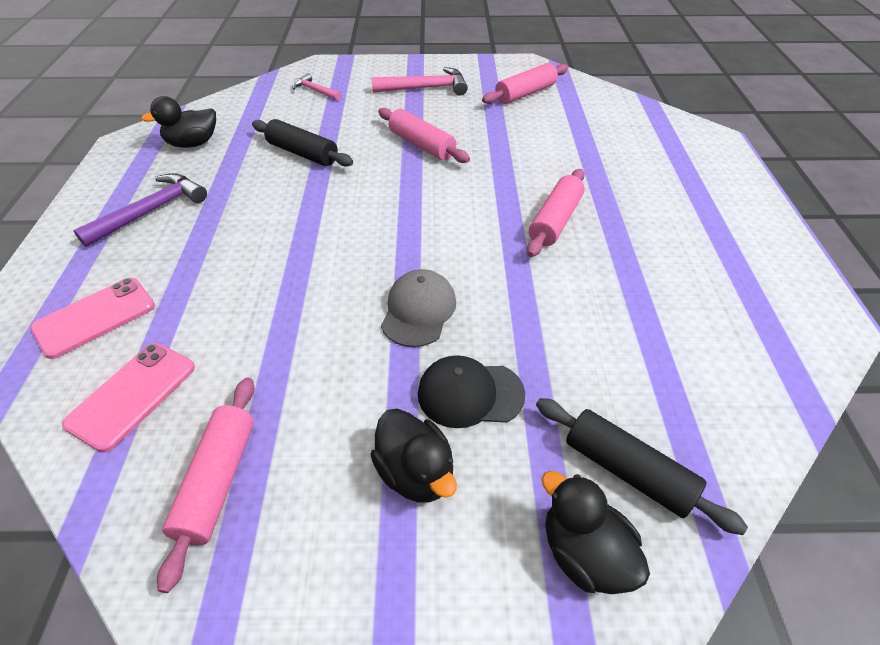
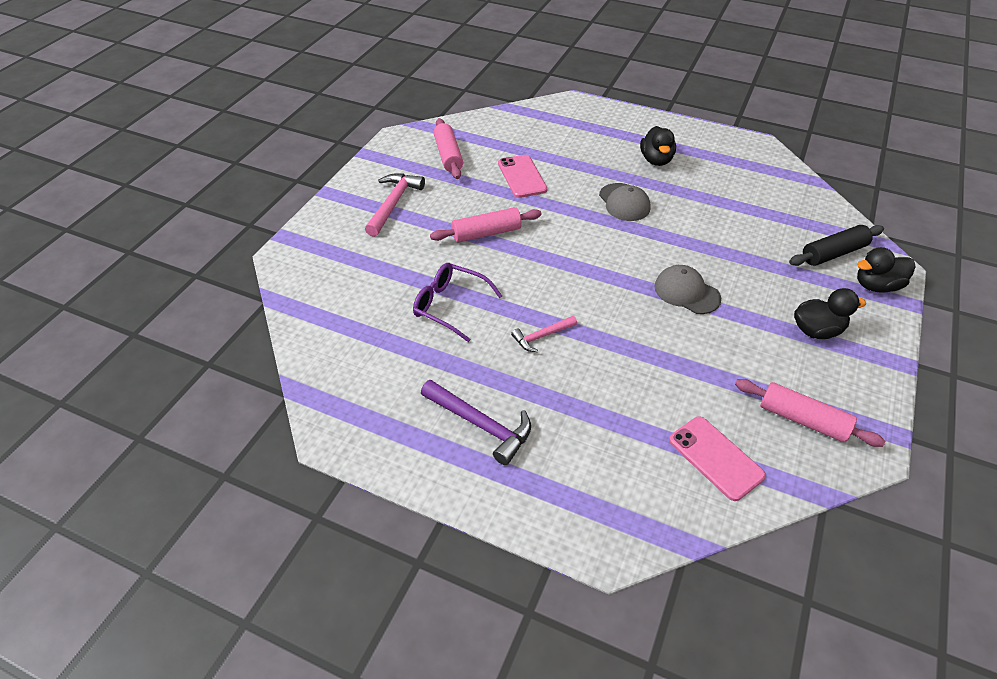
camera: 65 degrees left, 0 degrees up
pink phone [30,278,155,359] -> pink phone moved to [498,155,547,198]
purple hammer [73,173,207,247] -> purple hammer turned 150 degrees clockwise [421,380,531,465]
black duck [141,96,216,148] -> black duck moved to [640,126,676,166]
black rolling pin [252,119,353,167] -> purple glasses [413,263,502,342]
pink hammer [292,73,341,101] -> pink hammer moved to [511,316,577,352]
black cap [418,355,525,428] -> none
pink rolling pin [527,169,585,257] -> grey cap [599,183,651,221]

